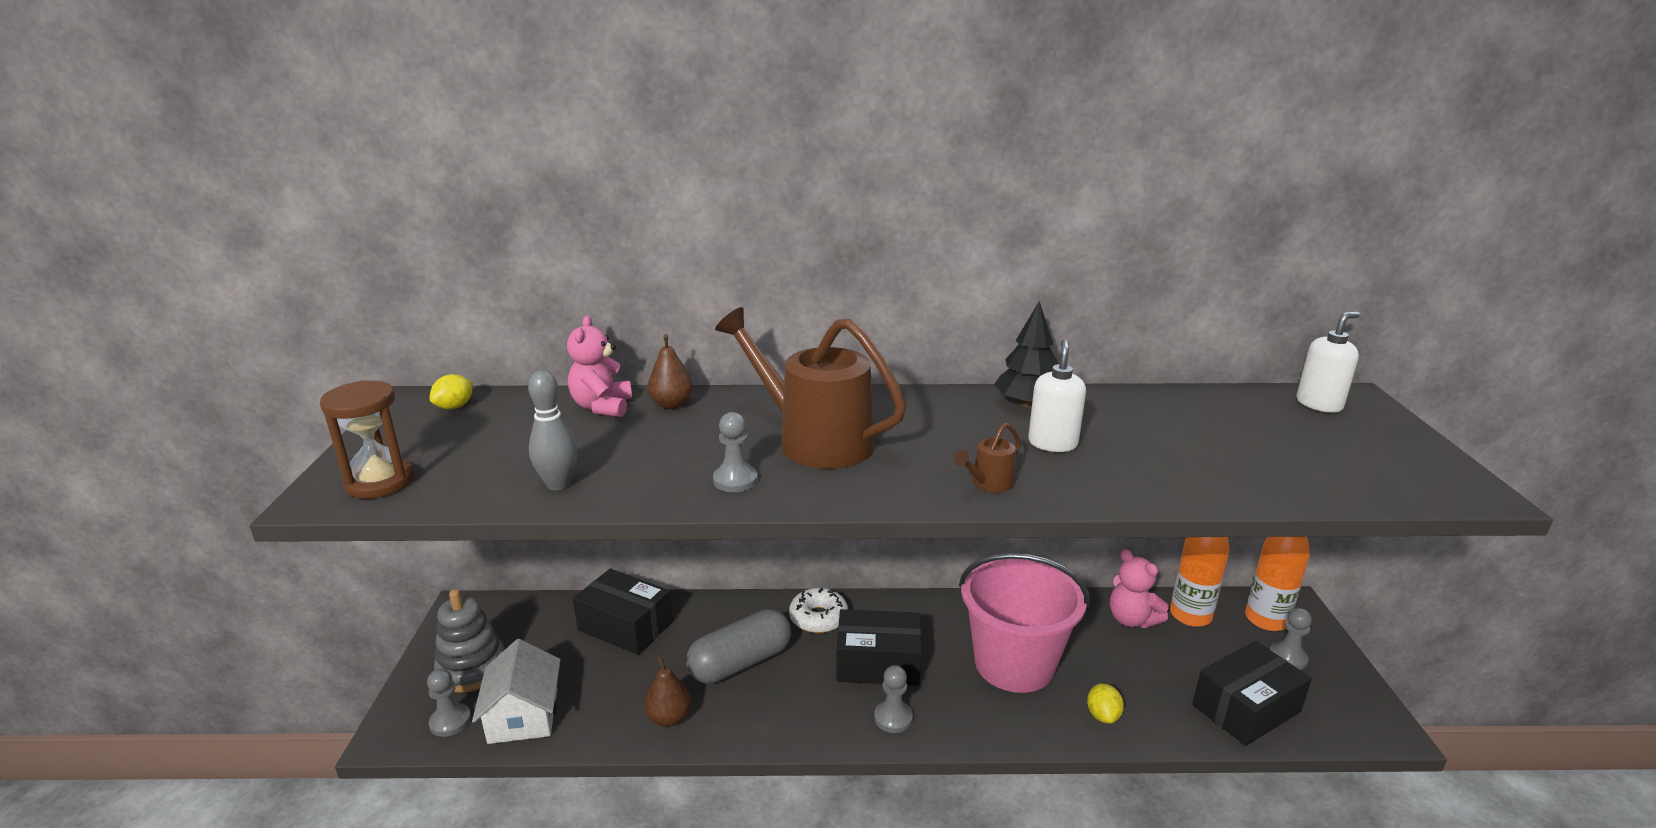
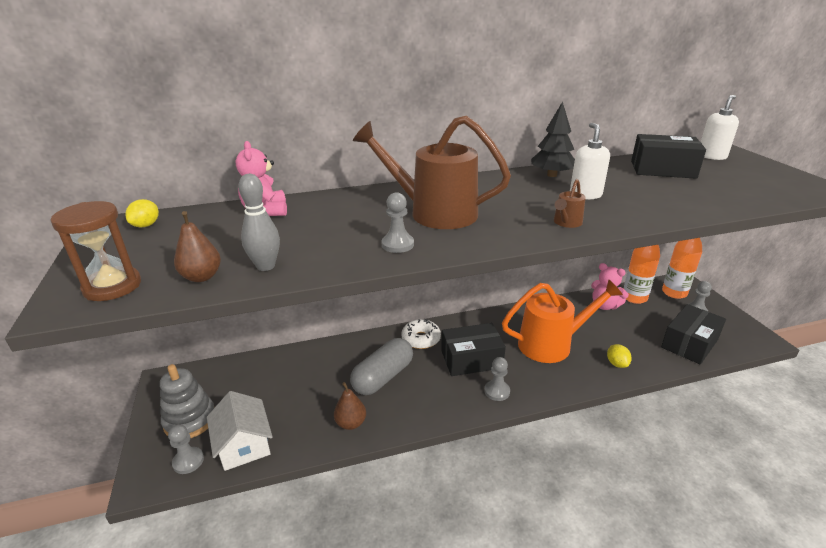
camera: 15 degrees left, 5 degrees up
black box [573,568,673,655] -> black box moved to [631,134,706,179]
brown pear [647,334,693,409] -> brown pear moved to [174,211,221,282]
pink bucket [959,553,1089,693] -> orange watering can [502,279,623,363]

